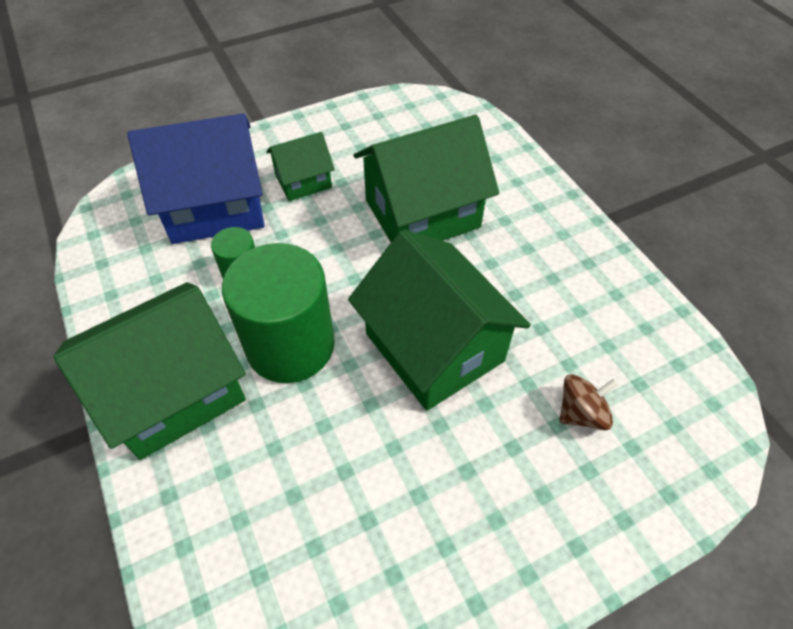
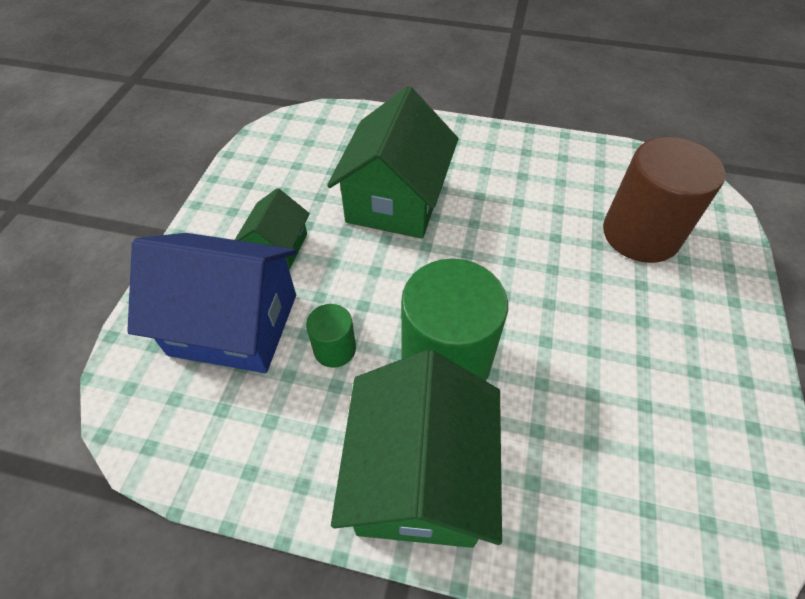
camera: 50 degrees left, 0 degrees up
blue house [128,114,265,244] -> blue house turned 75 degrees clockwise [127,233,297,373]
green house [348,229,531,411] -> none
brown spinning top [559,374,618,430] -> brown cylinder [603,137,725,263]

